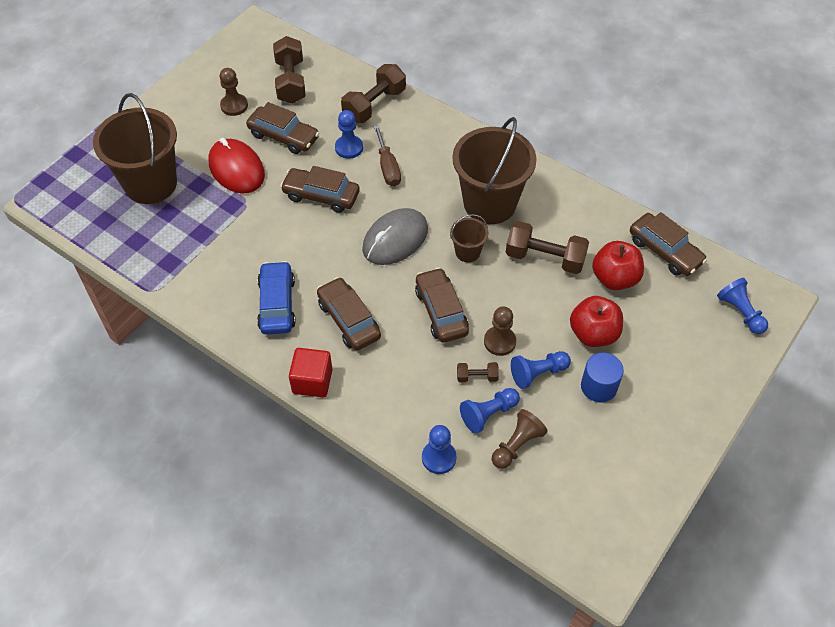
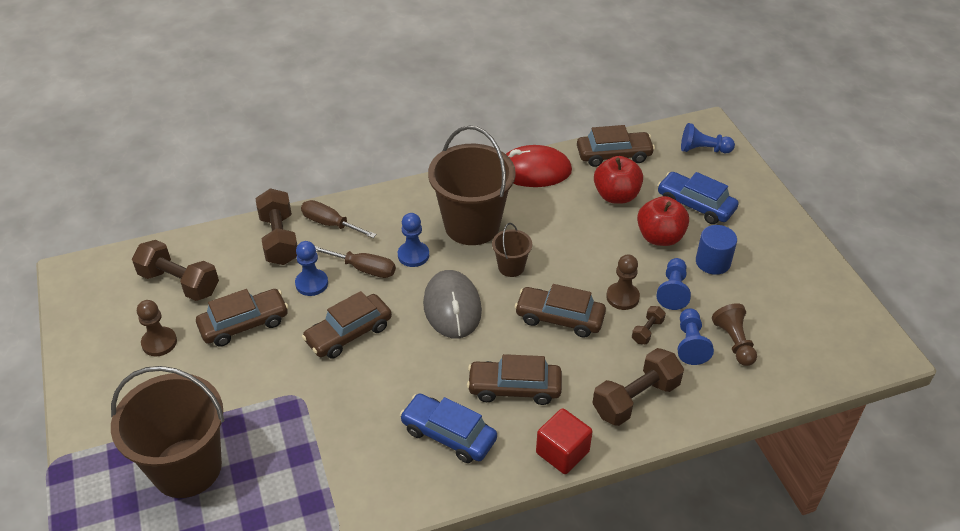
camera: 55 degrees left, 10 degrees down
red mouse [208,138,265,194] -> red mouse moved to [506,145,572,187]
blue pawn [422,425,456,474] -> blue pawn moved to [398,213,429,267]
brown dumbbell [506,221,589,274] -> brown dumbbell moved to [592,348,684,426]
none -> brown screwdriver [301,200,377,238]
none -> blue car [657,172,739,224]

